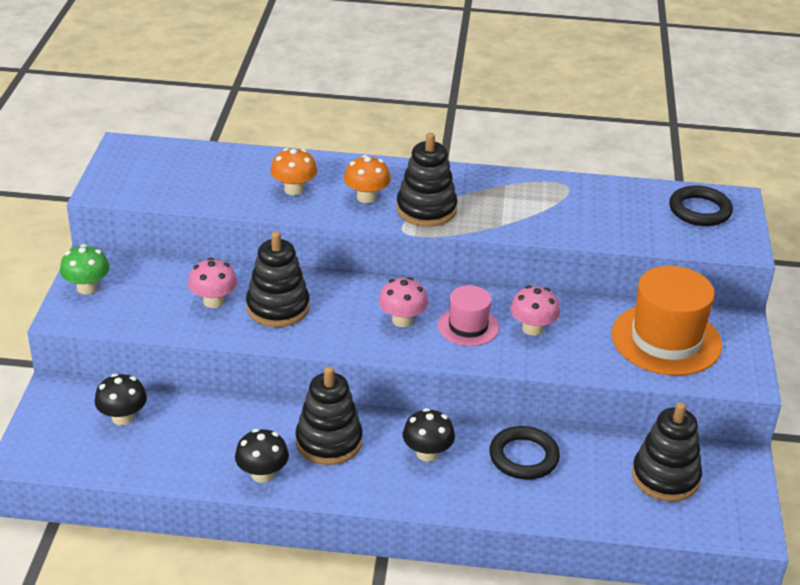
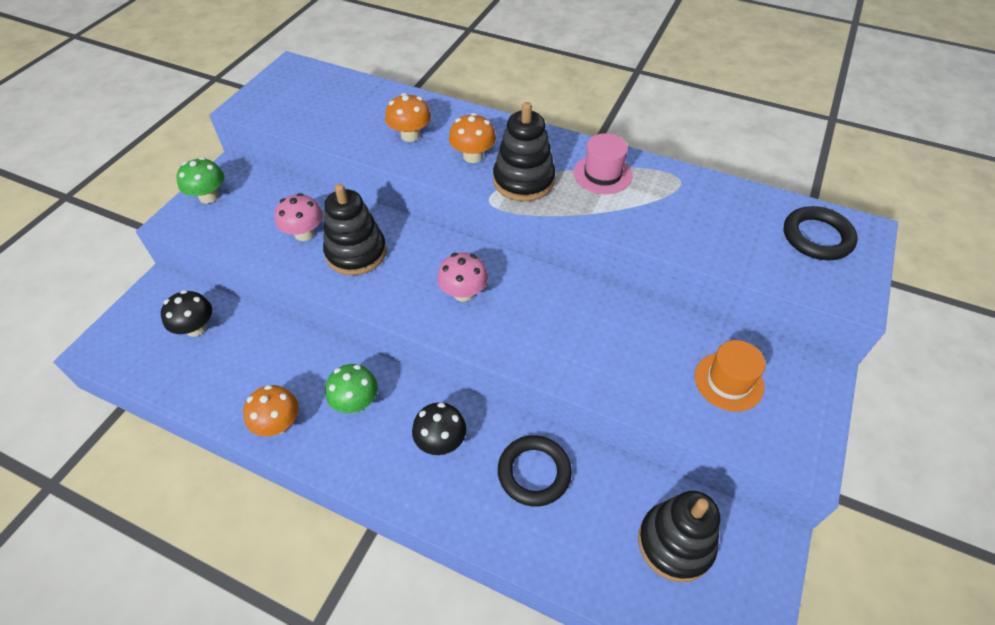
camera: 20 degrees right, 15 degrees up
black mushroom [235,429,289,483] -> orange mushroom [243,385,299,436]
black stacking toy [295,367,363,465] -> green mushroom [325,364,378,413]
pink hat [438,285,499,346] -> pink hat moved to [574,133,633,194]
pink mushroom [510,285,560,336] -> none
orange hat [611,266,722,376] -> orange hat [694,340,766,412], size x0.56

